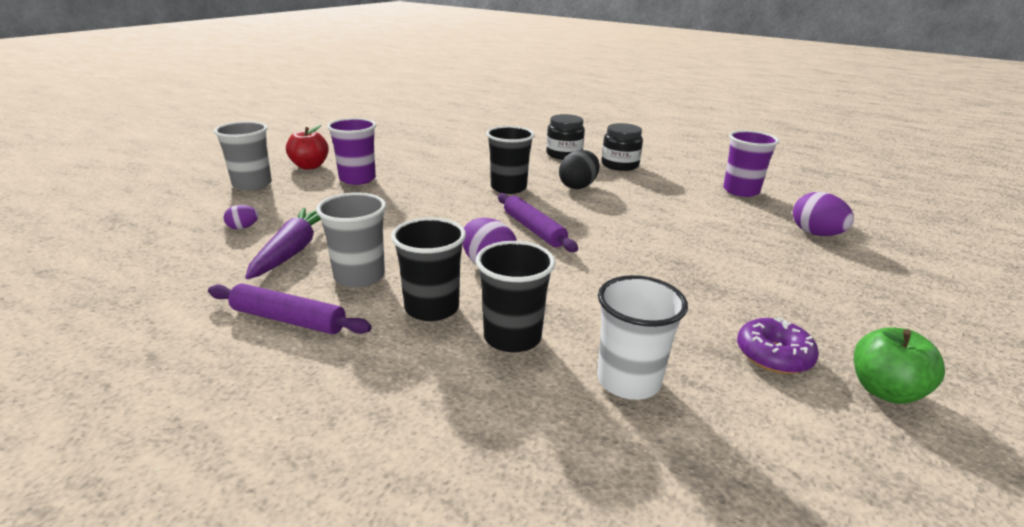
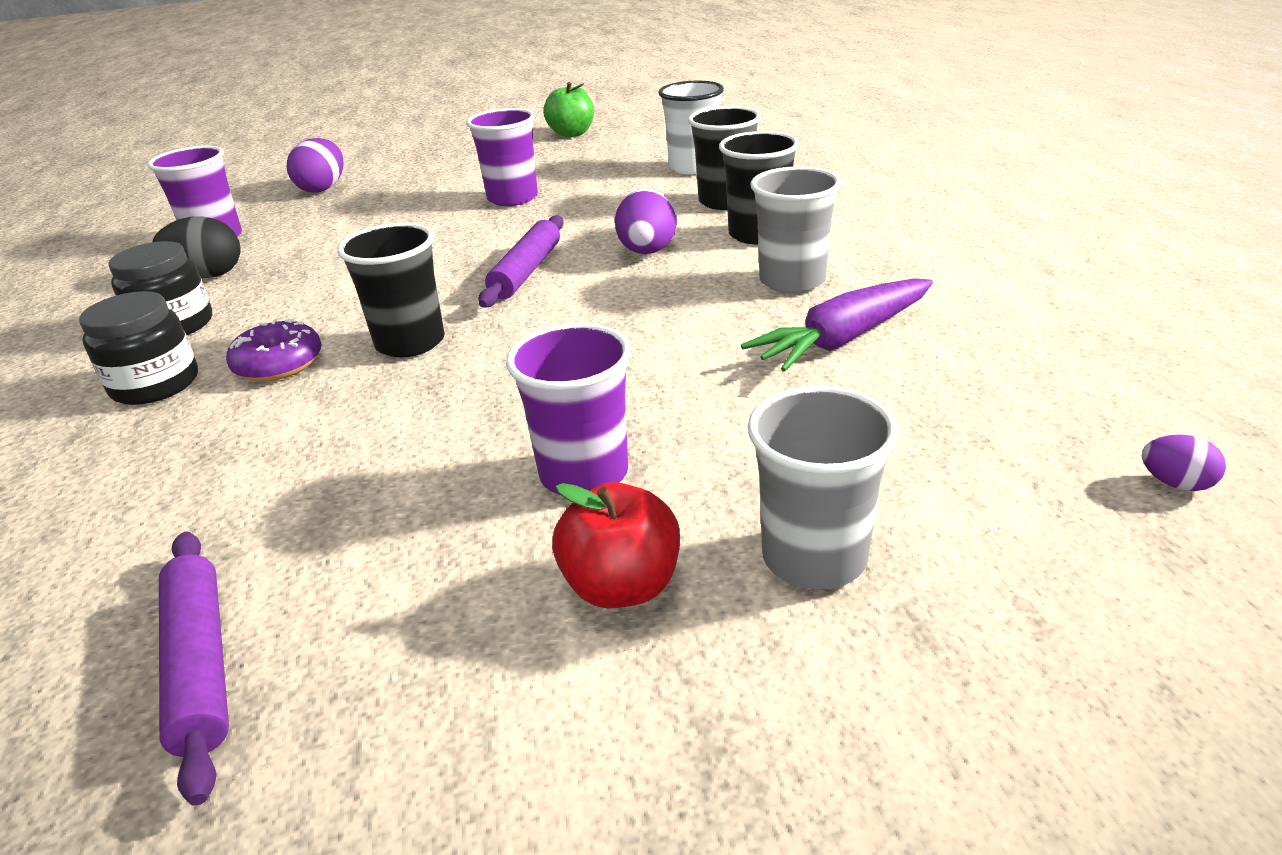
camera: 130 degrees left, 5 degrees up
purple rolling pin [208,283,372,334] -> purple rolling pin moved to [159,532,229,806]
purple egg [224,205,259,229] -> purple egg moved to [1142,434,1226,491]
black egg [559,150,599,189] -> black egg moved to [152,216,241,278]
purple donut [737,317,819,374] -> purple donut moved to [226,318,322,382]
none -> purple cup [466,108,538,206]

